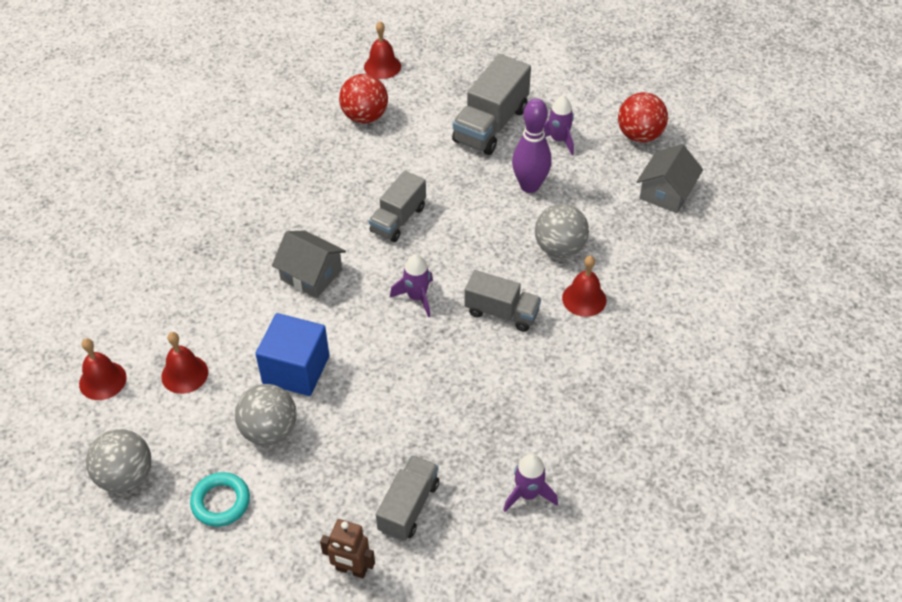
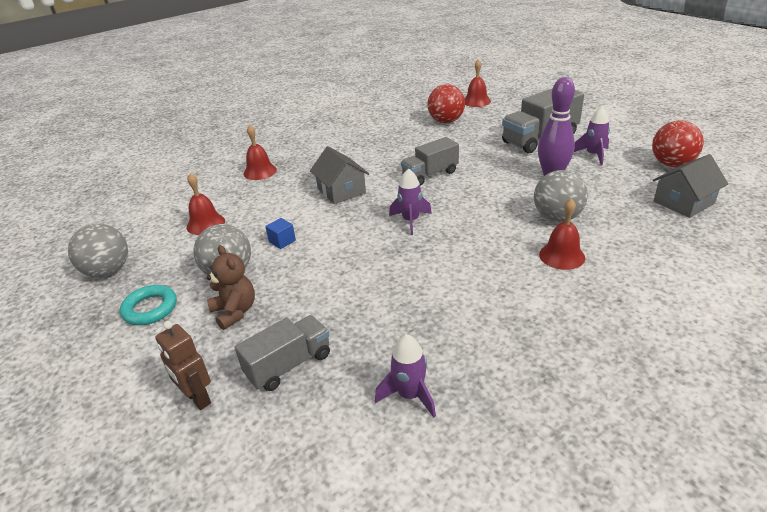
camera: 30 degrees right, 15 degrees down
red bell [79,338,127,400] -> red bell moved to [244,125,277,180]
blue cube [256,313,329,396] -> blue cube [265,218,296,249], size x0.43
grey truck [464,270,541,332] -> none
none -> brown teddy bear [207,245,255,330]

